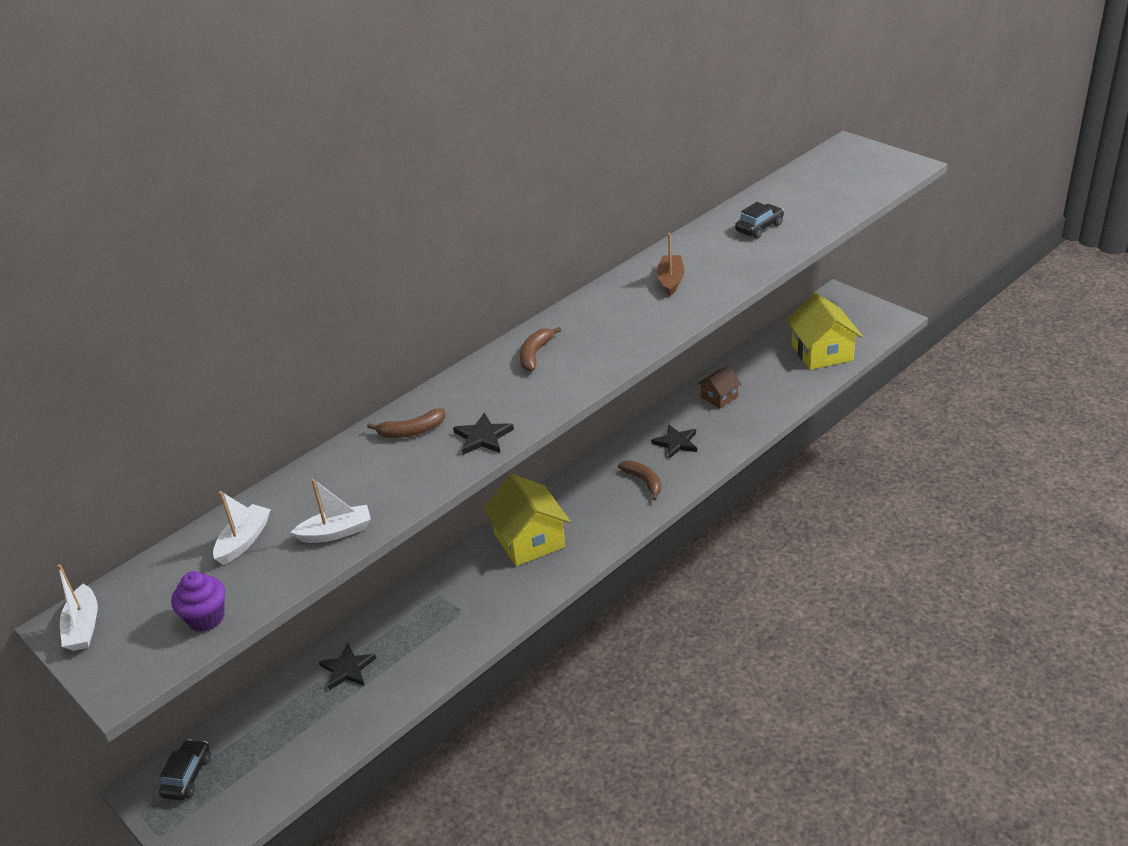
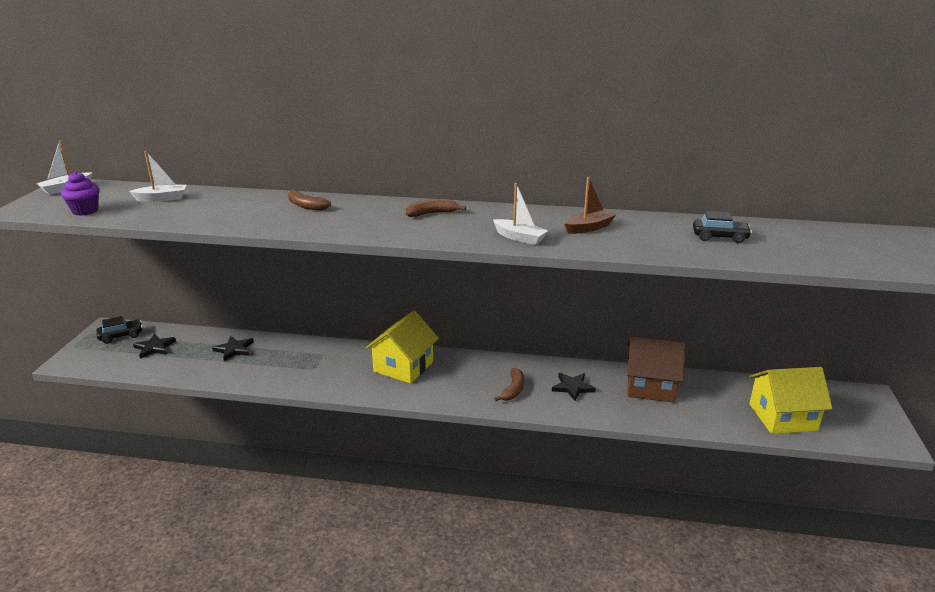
camera: 50 degrees right, 10 degrees down
white boat [290,479,371,543] -> white boat moved to [493,183,548,245]
black star [453,412,514,455] -> black star moved to [133,334,176,359]
brown house [697,366,742,409] -> brown house [627,337,685,403], size x1.83
yellow house [786,292,862,370] -> yellow house turned 45 degrees clockwise [749,367,832,434]

